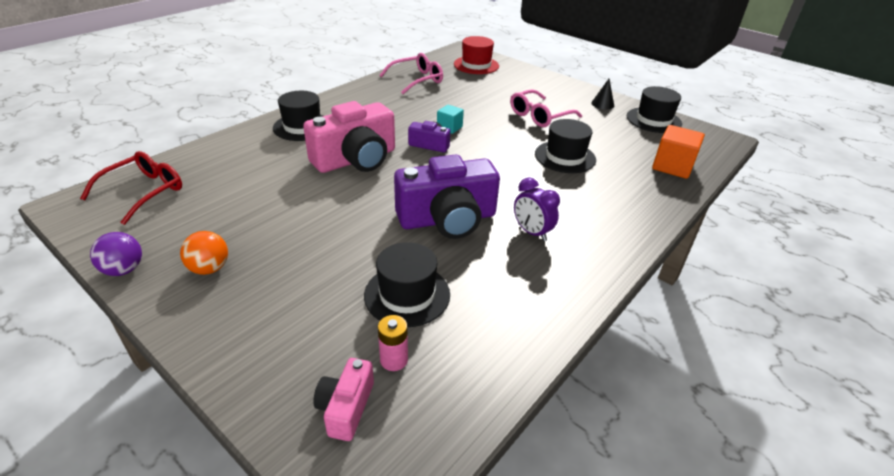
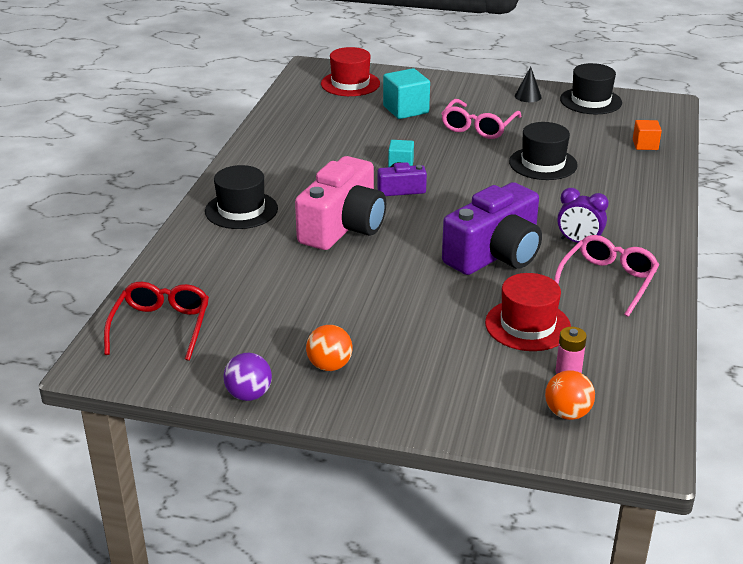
camera: 25 degrees left, 5 degrees down
pink camera [313,358,374,441] -> orange ball [545,370,595,420]
black hat [364,242,450,327] -> red hat [485,273,571,351]
pink glasses [379,53,443,94] -> pink glasses moved to [554,235,659,317]
orange cube [652,125,705,179] -> orange cube [633,120,662,150], size x0.60
none -> turquoise cube [383,68,430,119]

